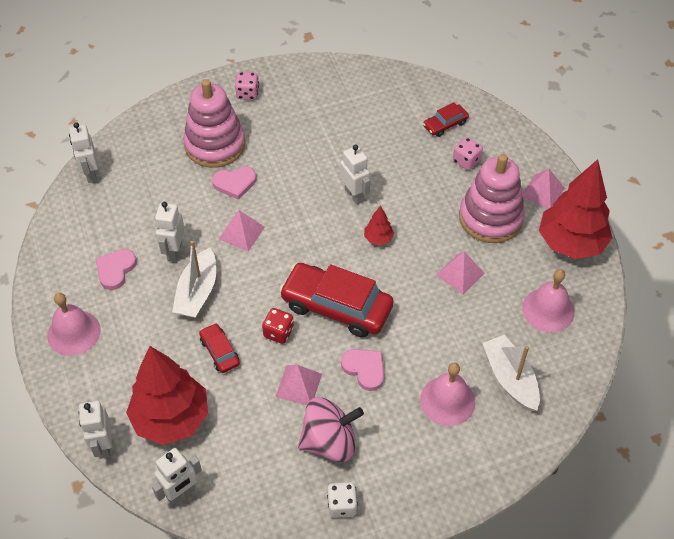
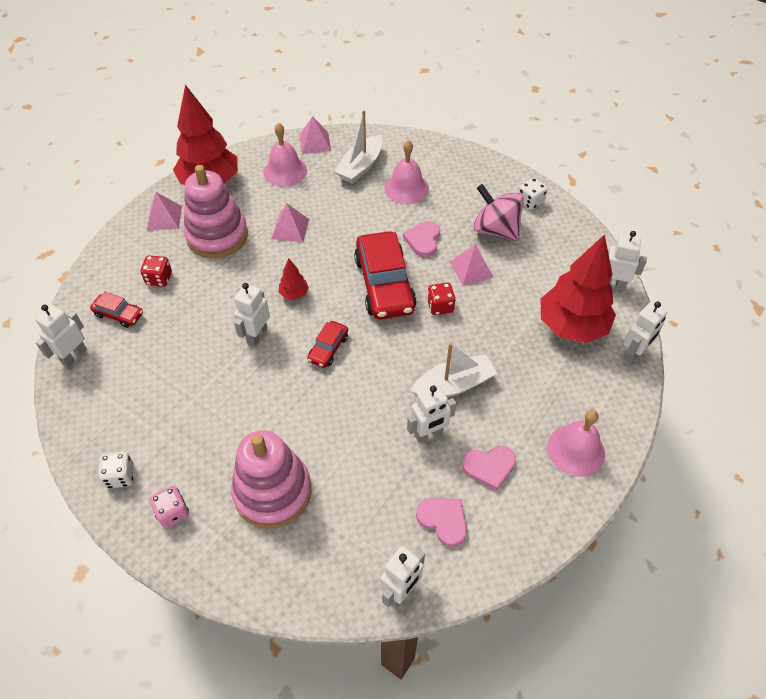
camera: 125 degrees left, 0 degrees up
red car [199,323,240,373] -> red car moved to [307,321,348,368]
pink heart [212,167,256,200] -> pink heart moved to [416,498,467,547]
pink pyramid [219,210,265,251] -> pink pyramid moved to [300,116,331,154]
pink dice [453,137,483,170] -> red dice [140,255,172,287]
none -> white robot [35,304,87,367]
none -> white dice [98,452,134,489]

